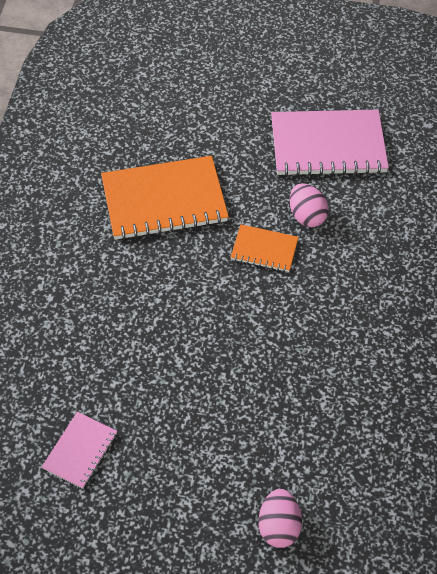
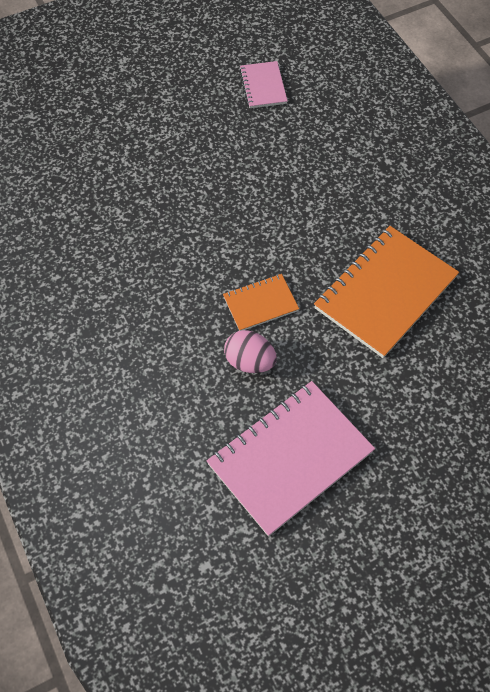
camera: 145 degrees right, 5 degrees up
pink egg [259,489,302,548] -> none

